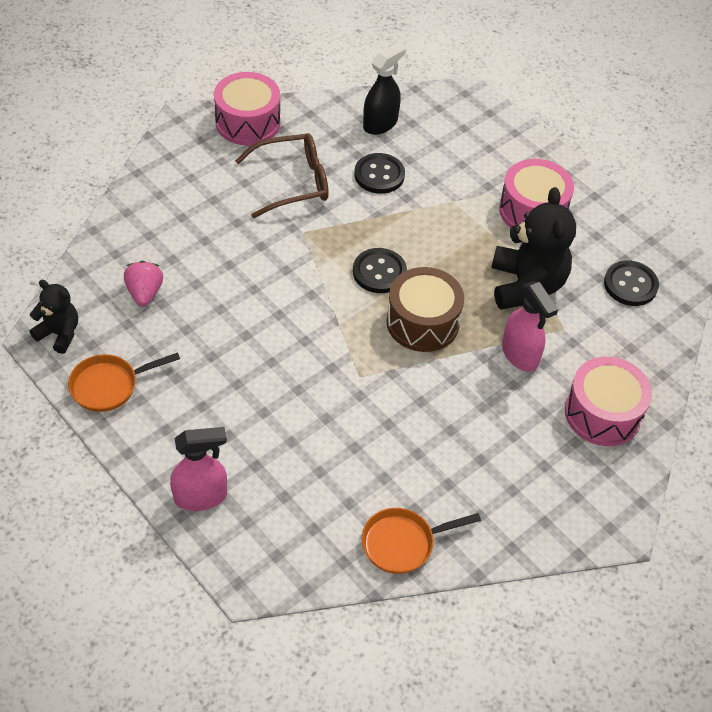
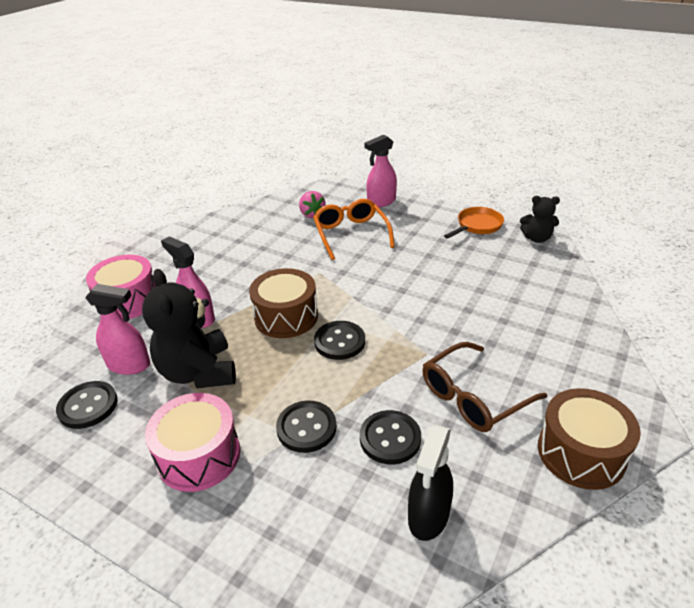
camera: 165 degrees right, 15 degrees down
pink strawberry [124,261,163,307] -> pink strawberry moved to [299,191,326,218]
pink drum [214,72,280,146] -> brown drum [538,388,641,490]
orange pan [362,508,481,574] -> none
none -> pink spray bottle [85,284,150,375]
none -> black button [276,401,337,453]
none -> orange glasses [313,199,395,260]

